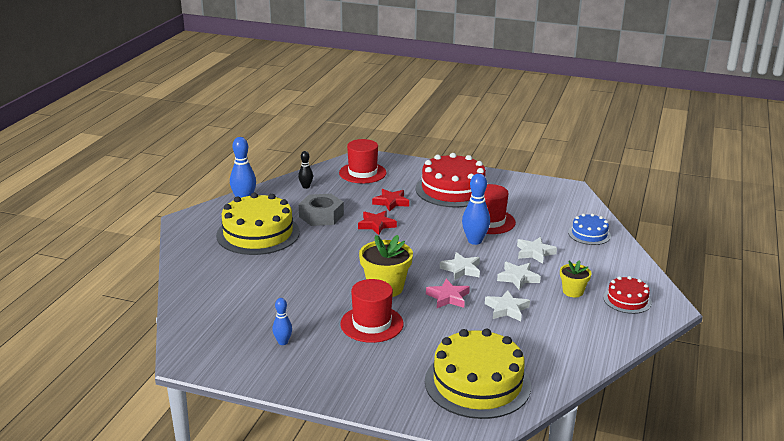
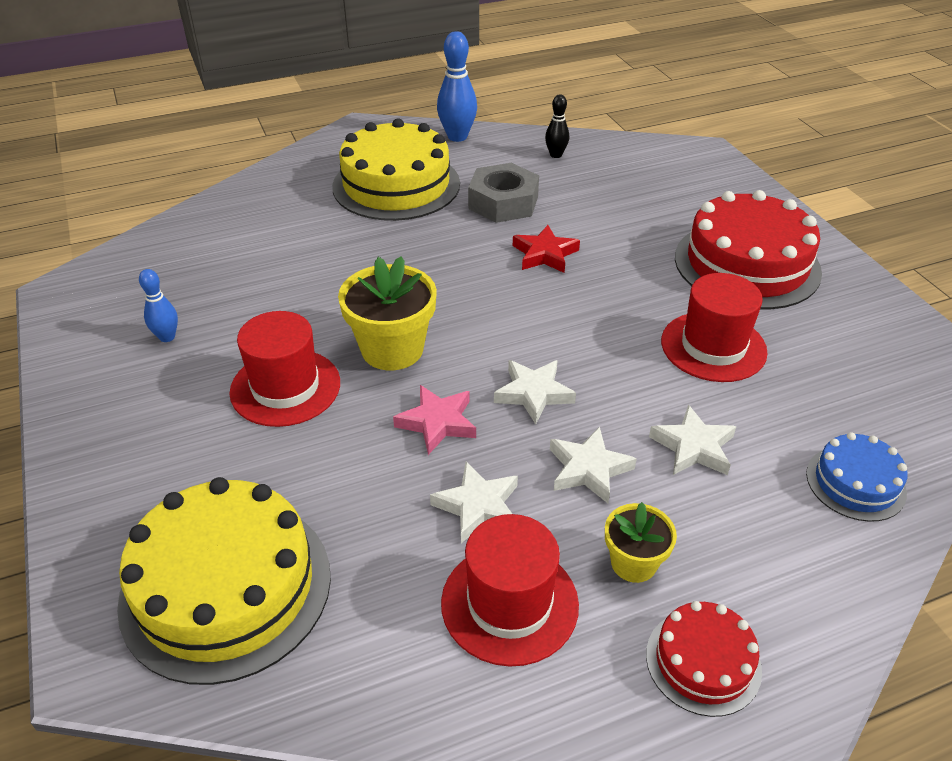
camera: 50 degrees right, 15 degrees up
red hat [339,139,387,183] -> red hat moved to [441,514,579,667]
red star [372,189,409,212] -> none
blue bowling pin [462,173,490,245] -> none

